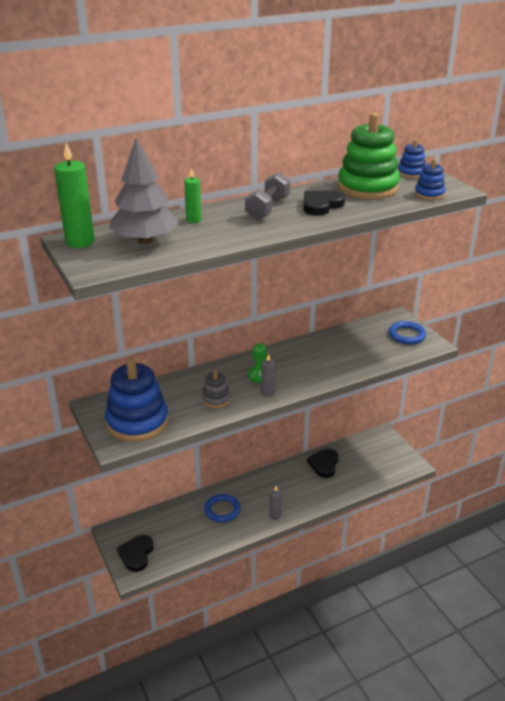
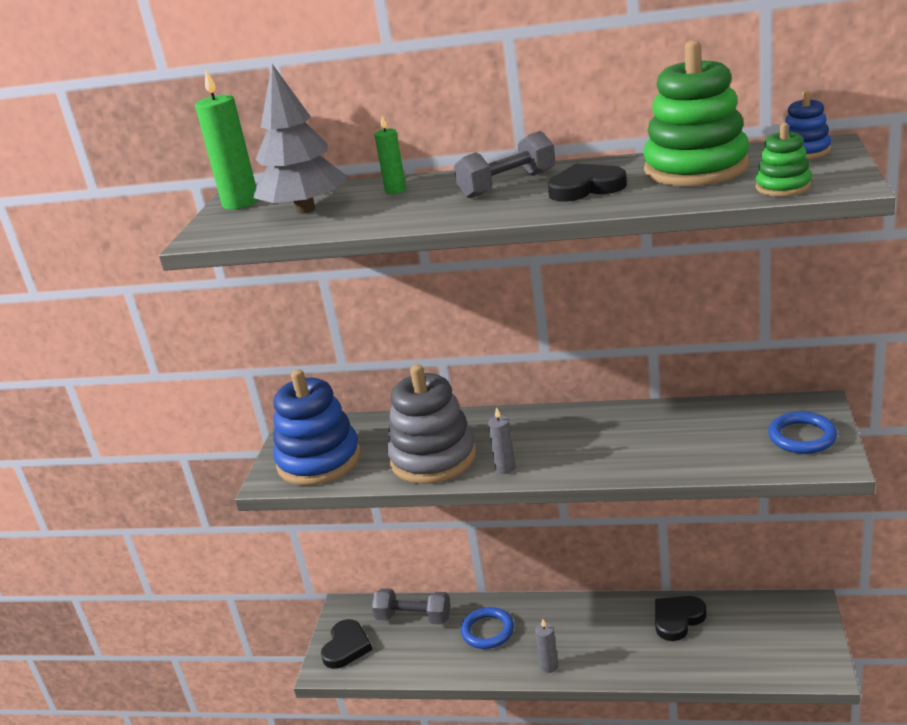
camera: 40 degrees right, 5 degrees down
black heart [117,535,154,572] -> black heart turned 150 degrees clockwise [321,619,372,669]
grey stacking toy [202,370,231,408] -> grey stacking toy [387,364,476,484], size x2.07
green pawn [248,343,267,383] -> none
blue stacking toy [414,159,445,200] -> green stacking toy [756,123,812,197]
none -> grey dumbbell [372,588,450,624]

